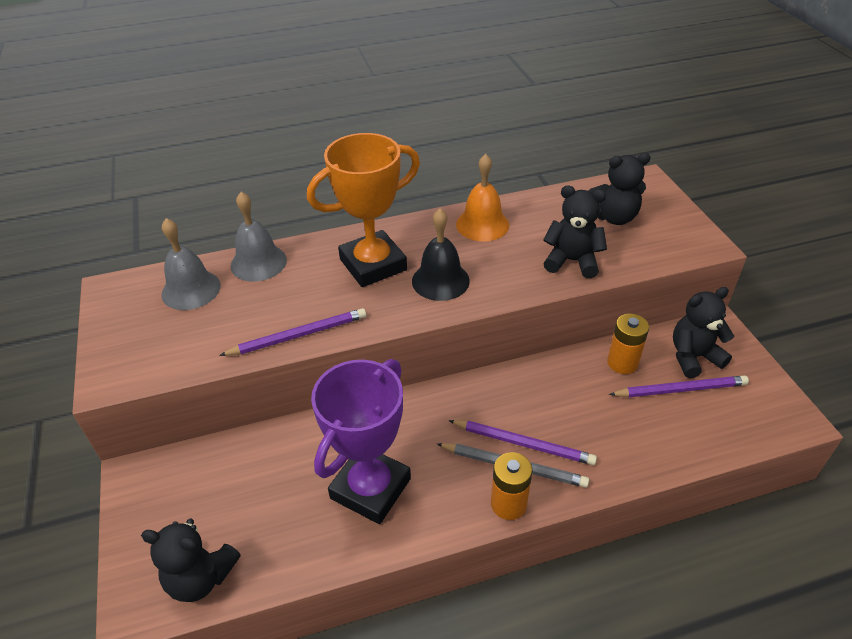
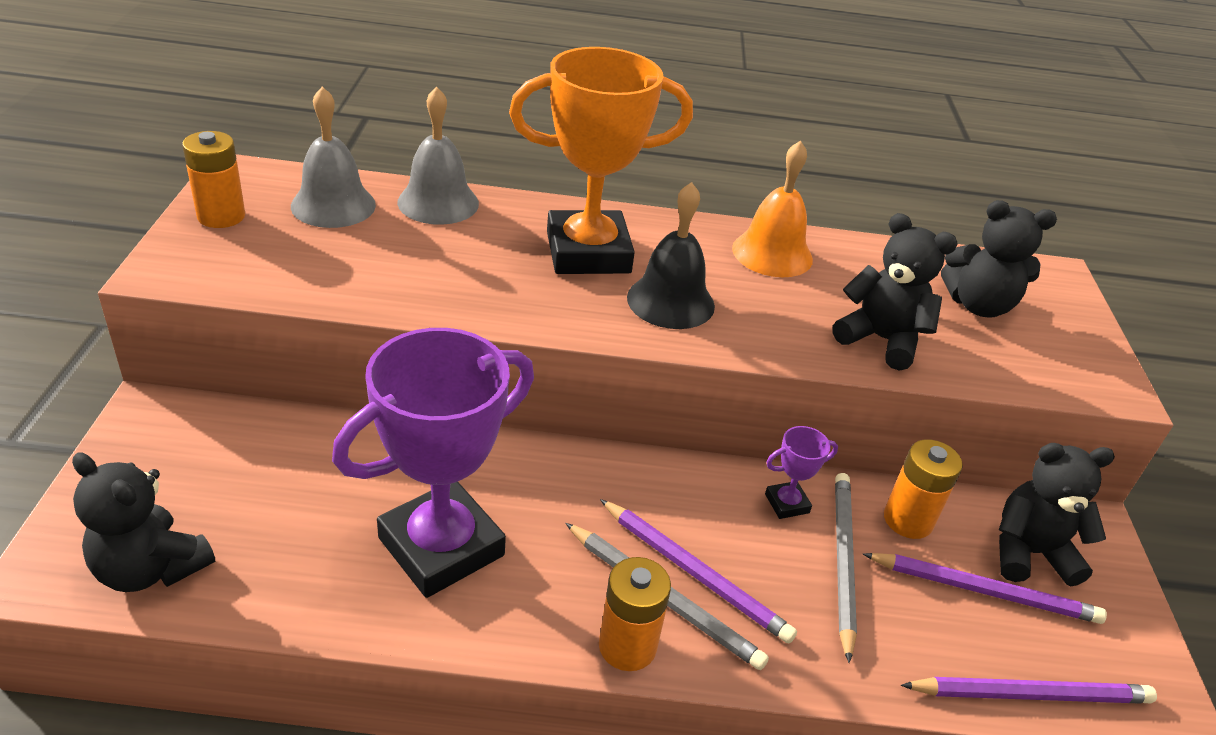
camera: 15 degrees right, 5 degrees down
purple pencil [219,308,366,356] -> purple pencil moved to [901,677,1157,704]
none -> orange battery [182,131,245,228]
none -> purple trophy [765,426,838,519]
none -> grey pencil [835,473,857,663]

